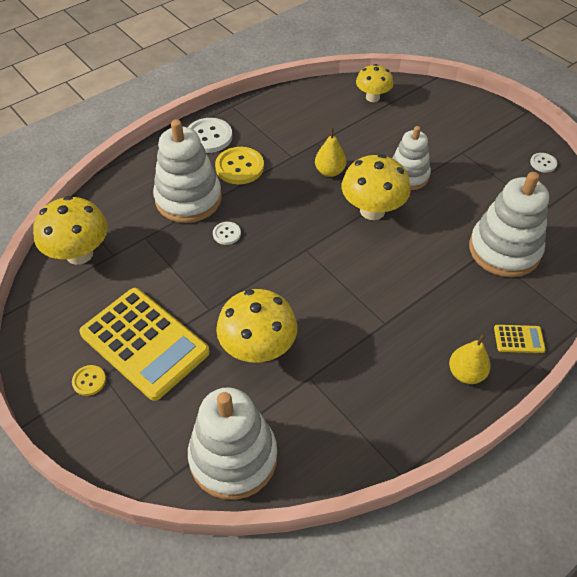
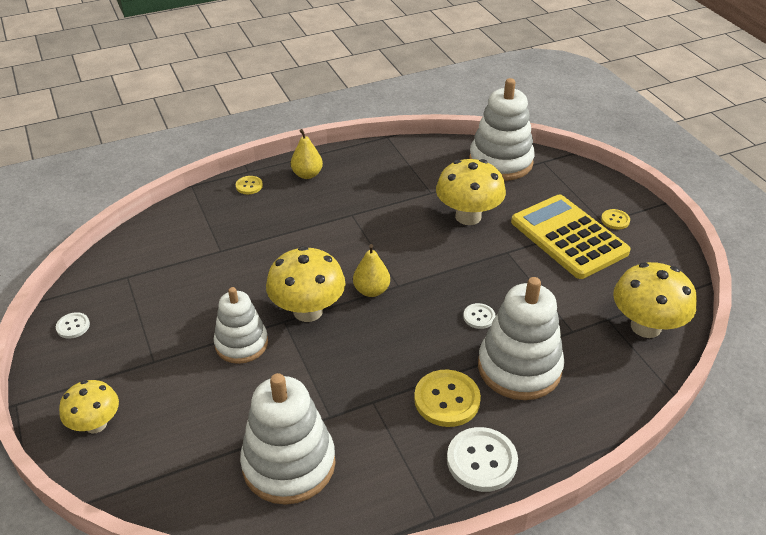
camera: 165 degrees left, 10 degrees down
yellow pear [315,127,347,177] -> yellow pear moved to [353,244,390,297]
yellow mushroom [356,64,394,102] -> yellow mushroom moved to [59,380,119,434]
white stacking toy [469,172,549,277] -> white stacking toy moved to [240,373,336,505]
yellow calculator [494,325,546,353] -> yellow button [236,176,263,194]

